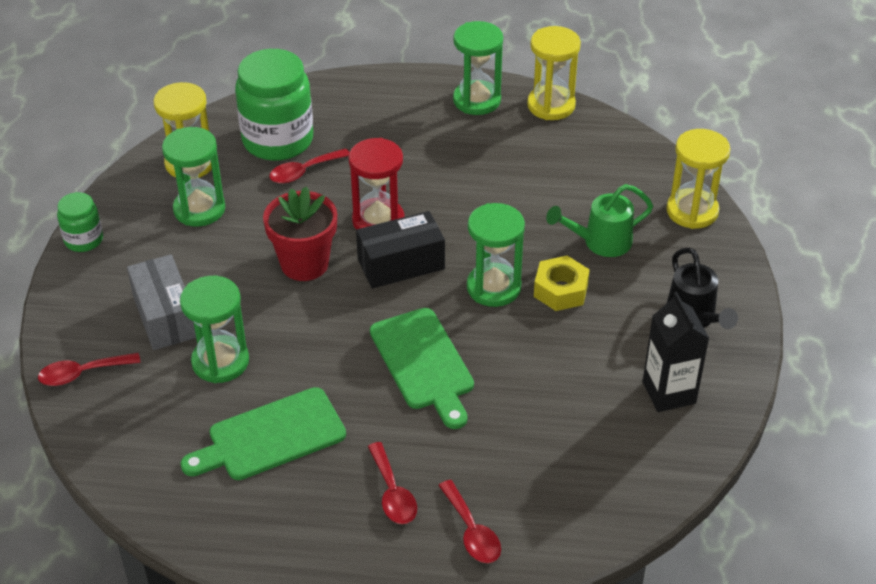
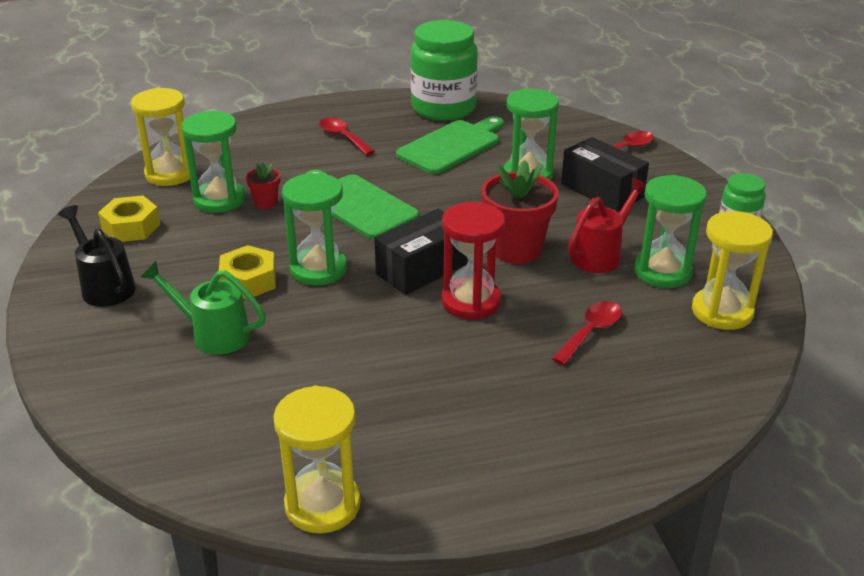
camera: 160 degrees right, 10 degrees down
grey box [127,254,196,350] -> black box [561,137,649,212]
green jar [235,49,313,161] -> green jar moved to [411,20,478,121]
red spoon [438,480,501,563] -> none
green hourglass [453,21,503,115] -> green hourglass moved to [181,110,246,213]
green watering can [546,184,653,257] -> green watering can turned 120 degrees counterclockwise [140,261,266,355]
black carton [642,292,709,412] -> yellow nut [98,195,161,242]
yellow hourglass [666,129,730,229] -> yellow hourglass moved to [131,88,190,186]
none -> red flower pot [246,162,280,209]
none -> red watering can [568,178,647,273]

